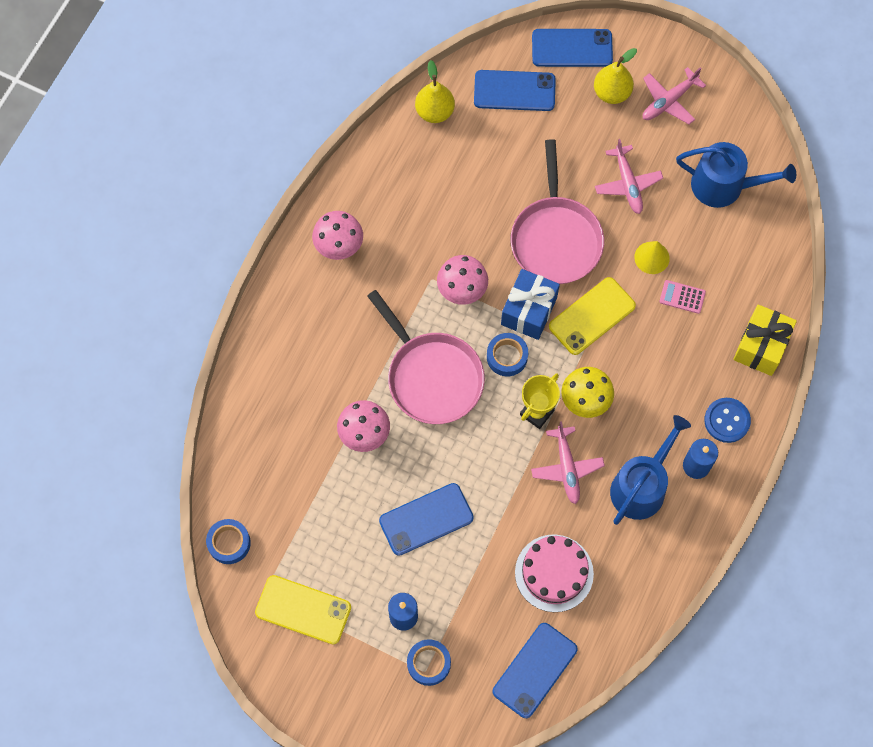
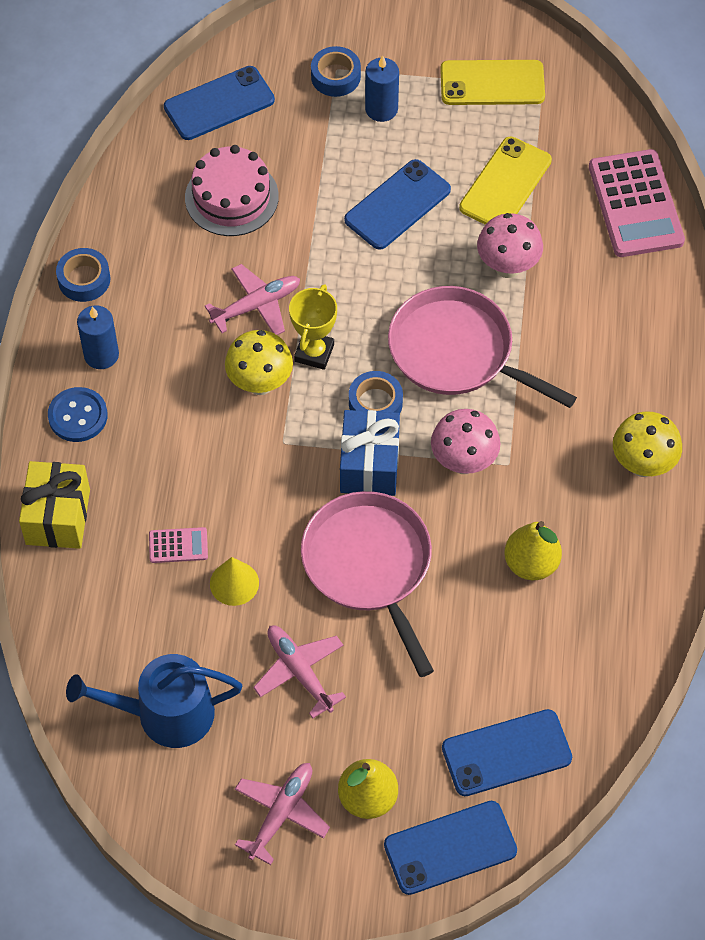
camera: 160 degrees right, 10 degrees down
blue tape [206,519,251,564] -> blue tape moved to [56,248,110,302]
pink mushroom [312,211,363,260] -> yellow mushroom [613,411,682,477]
yellow pear [415,60,455,123] -> yellow pear moved to [504,521,562,580]
blue phone [493,623,578,718] -> blue phone turned 45 degrees clockwise [164,66,275,140]
pink plane [531,421,605,504] -> pink plane turned 90 degrees clockwise [205,264,300,335]
yellow phone [549,277,636,355] -> yellow phone moved to [459,137,552,225]
blue watering can [610,415,691,525] -> none
none -> pink calculator [589,149,685,257]

